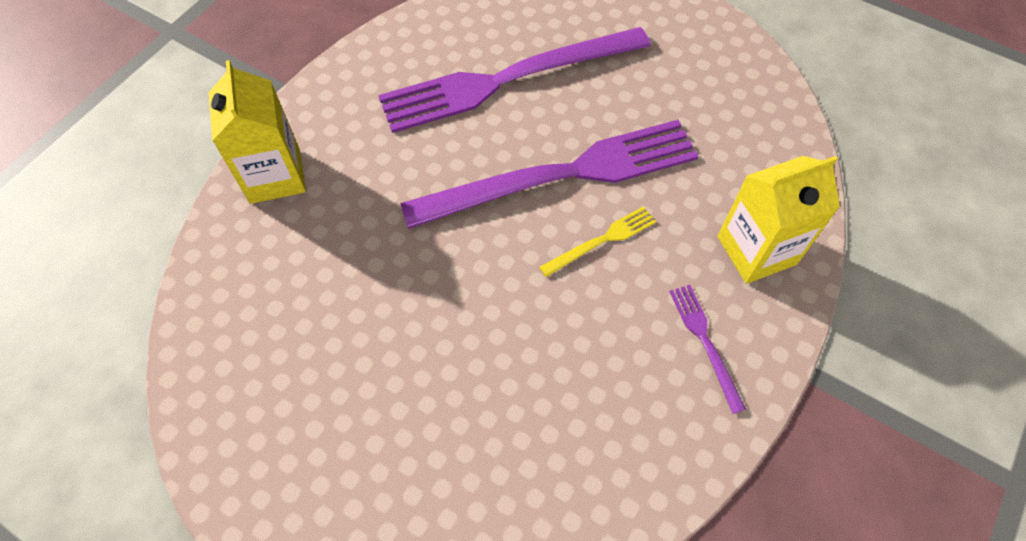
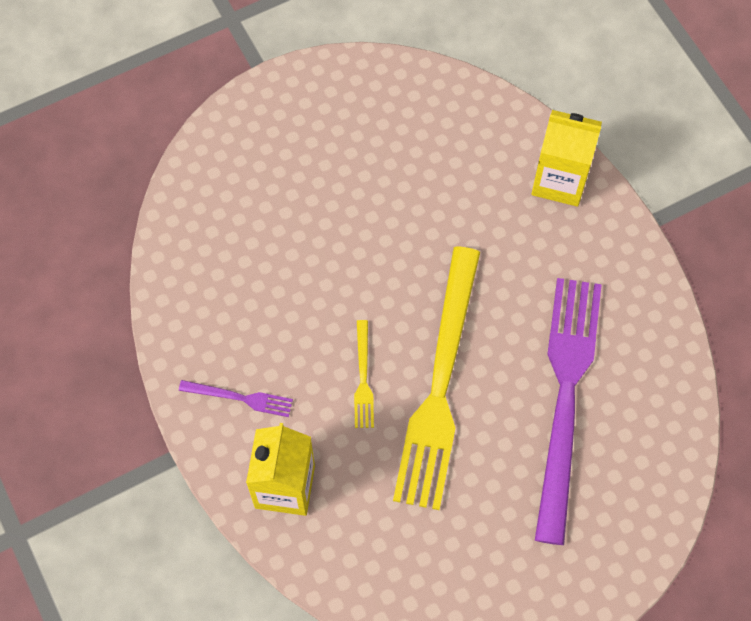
camera: 120 degrees right, 5 degrees up
purple fork [400,120,699,229] -> yellow fork [393,246,480,510]

